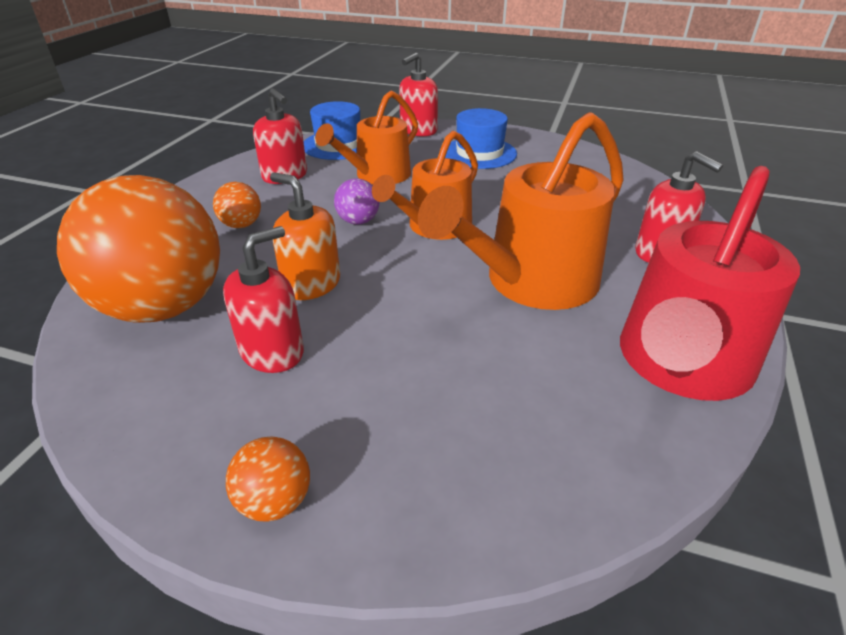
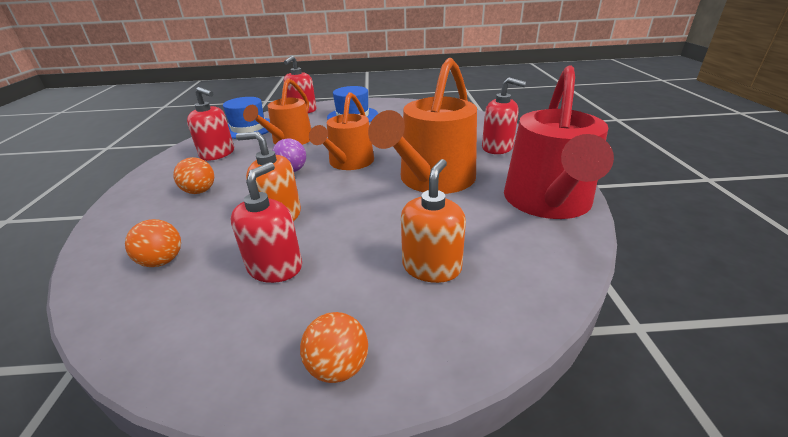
camera: 20 degrees left, 5 degrees down
orange ball [57,175,220,323] -> orange ball [125,219,181,267], size x0.41
none -> orange soap dispenser [401,159,466,283]

